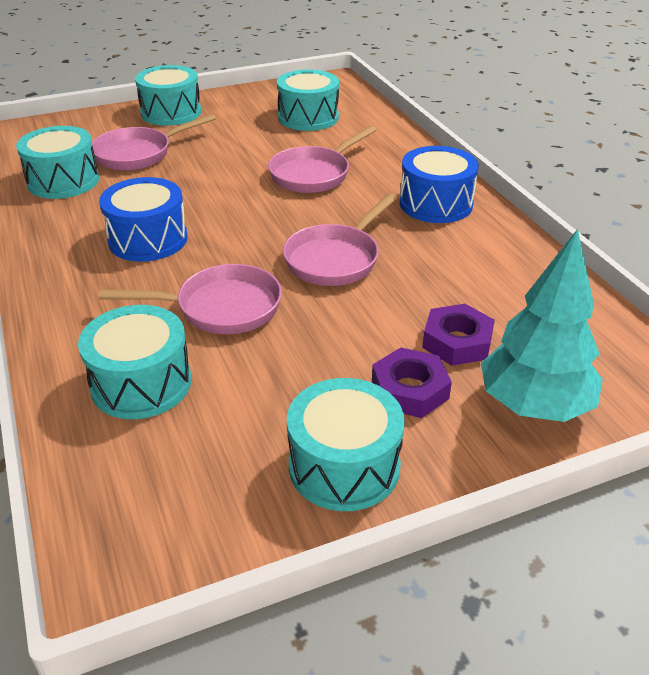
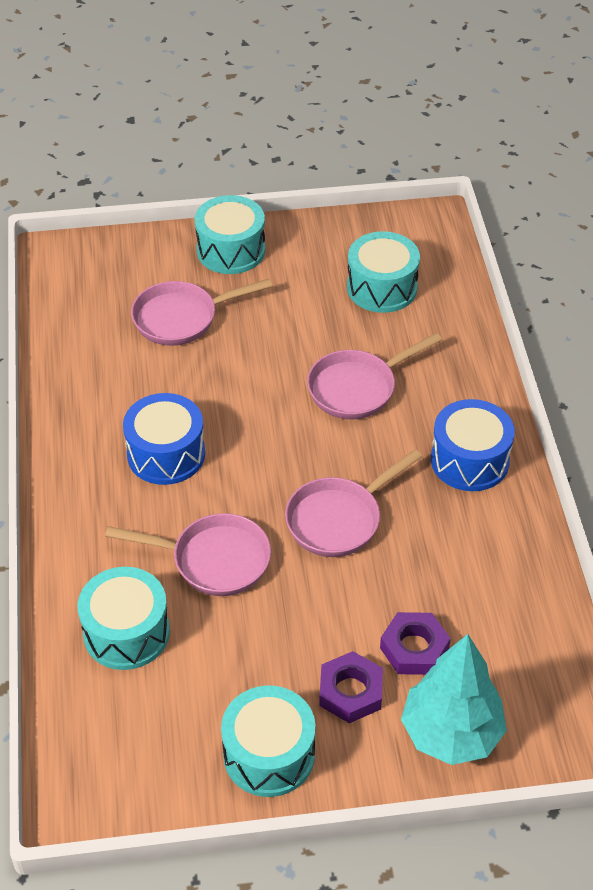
camera: 15 degrees right, 10 degrees up
turquoise drum [16,126,99,199] -> none

